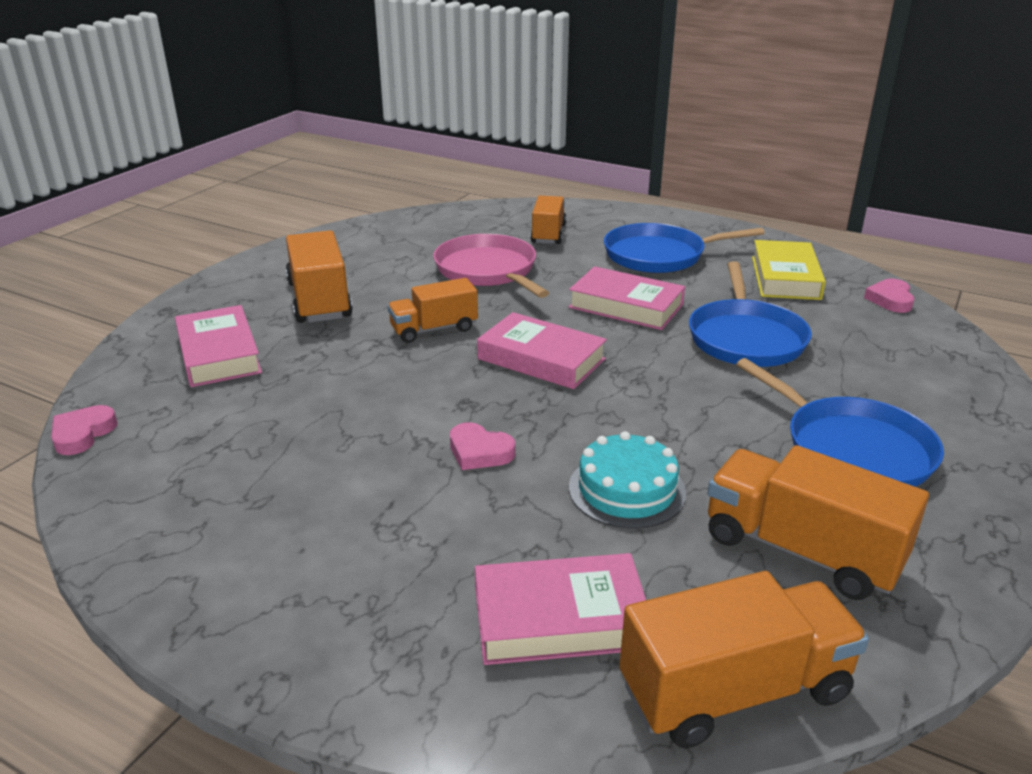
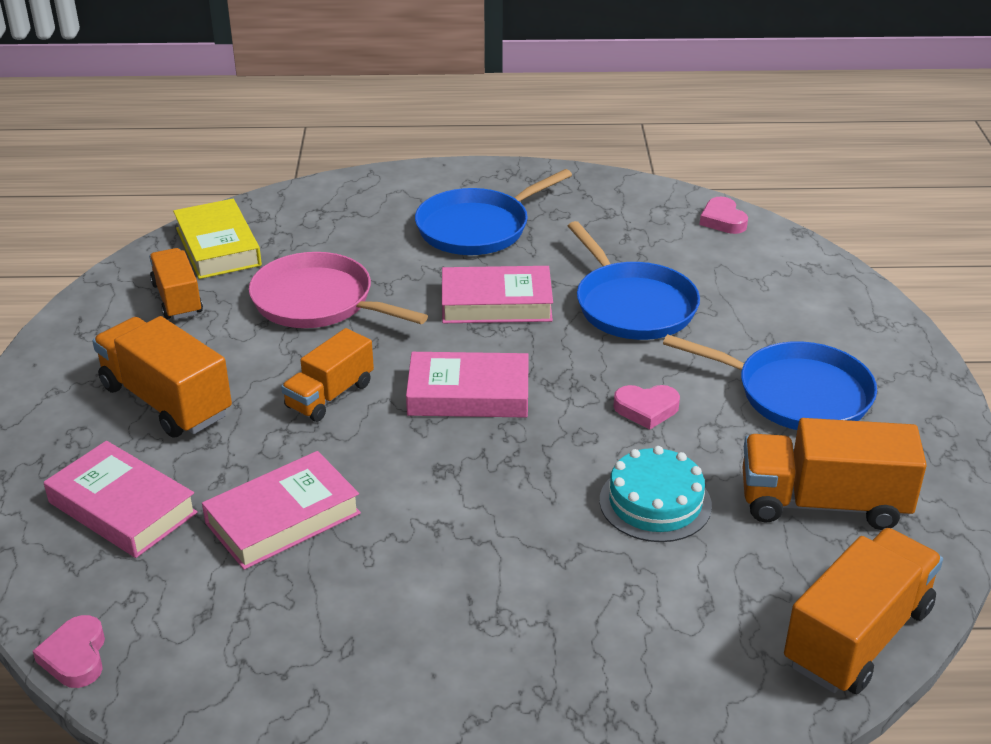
camera: 30 degrees left, 5 degrees up
pink heart [450,422,515,470] -> pink heart moved to [613,385,680,429]
pink book [475,553,646,665] -> pink book moved to [202,451,361,570]
orange truck [530,196,567,244] -> orange truck moved to [149,248,203,320]
yellow book [752,240,826,300] -> yellow book moved to [173,199,262,279]

